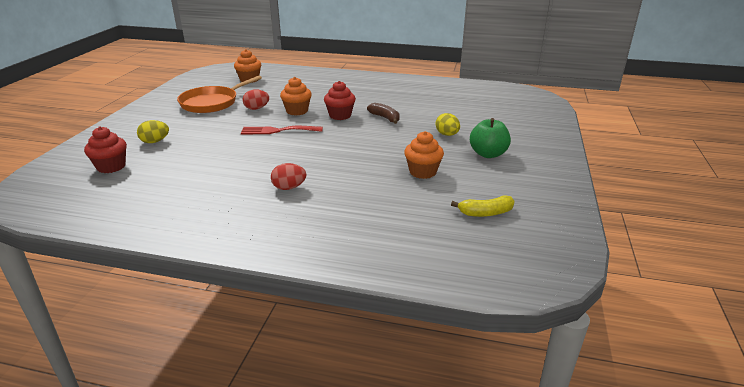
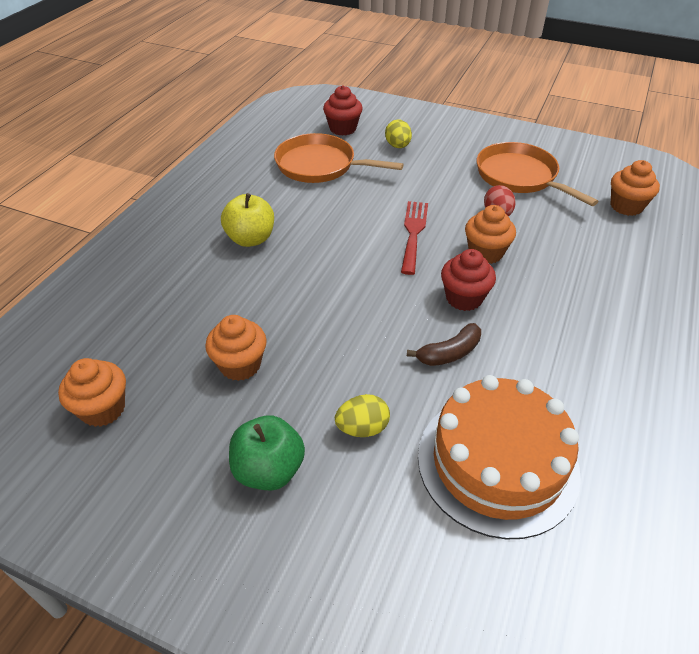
camera: 100 degrees right, 15 degrees up
red egg [271,163,306,190] -> yellow apple [221,193,274,247]
yellow banana [451,195,515,217] -> orange cupcake [58,358,126,427]
none -> orange pan [274,133,404,183]
none -> orange cake [418,375,581,539]

